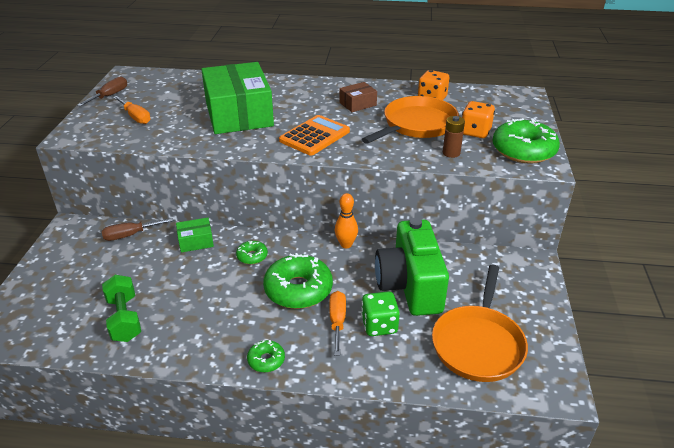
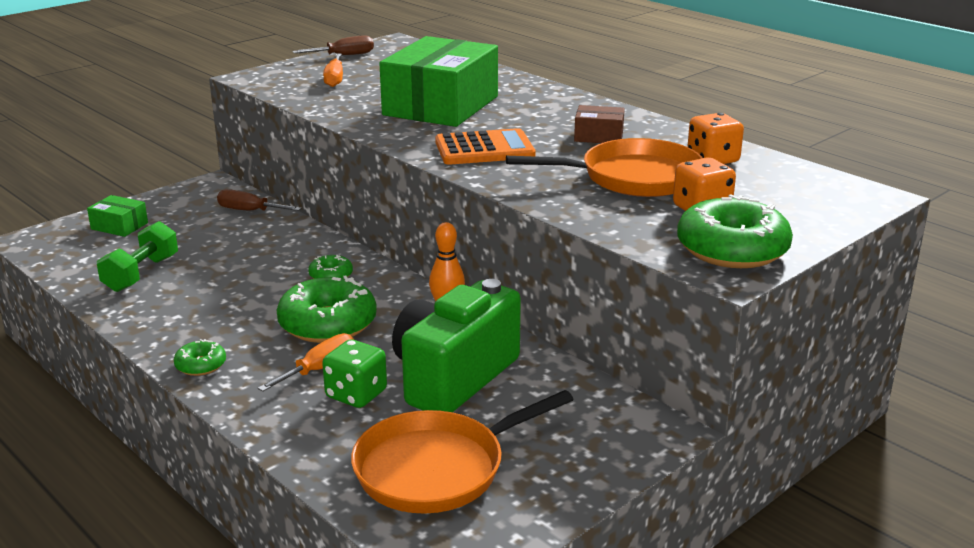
camera: 40 degrees right, 10 degrees down
green box [176,217,214,253] -> green box moved to [87,195,148,237]
brown battery [443,116,465,158] -> none

